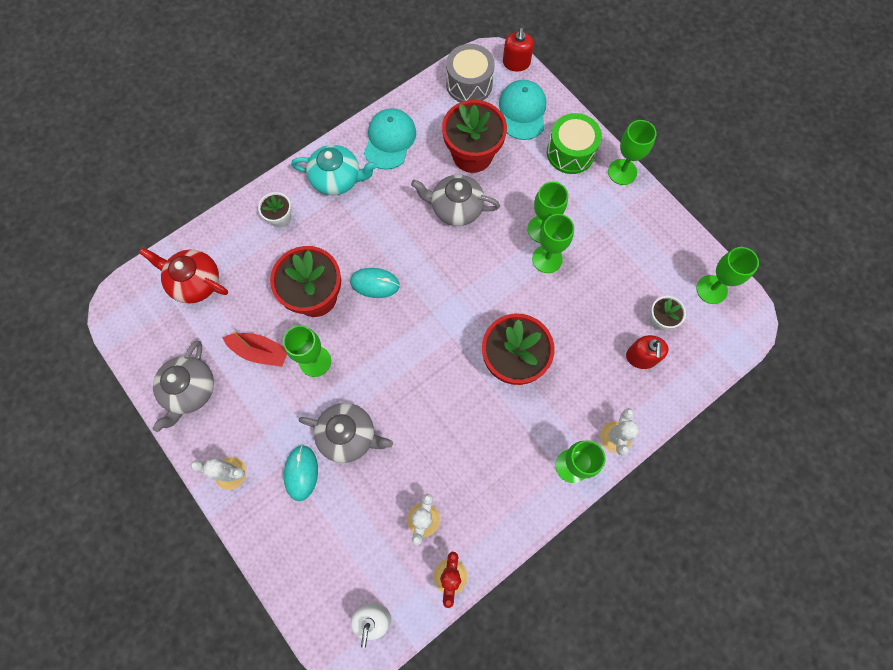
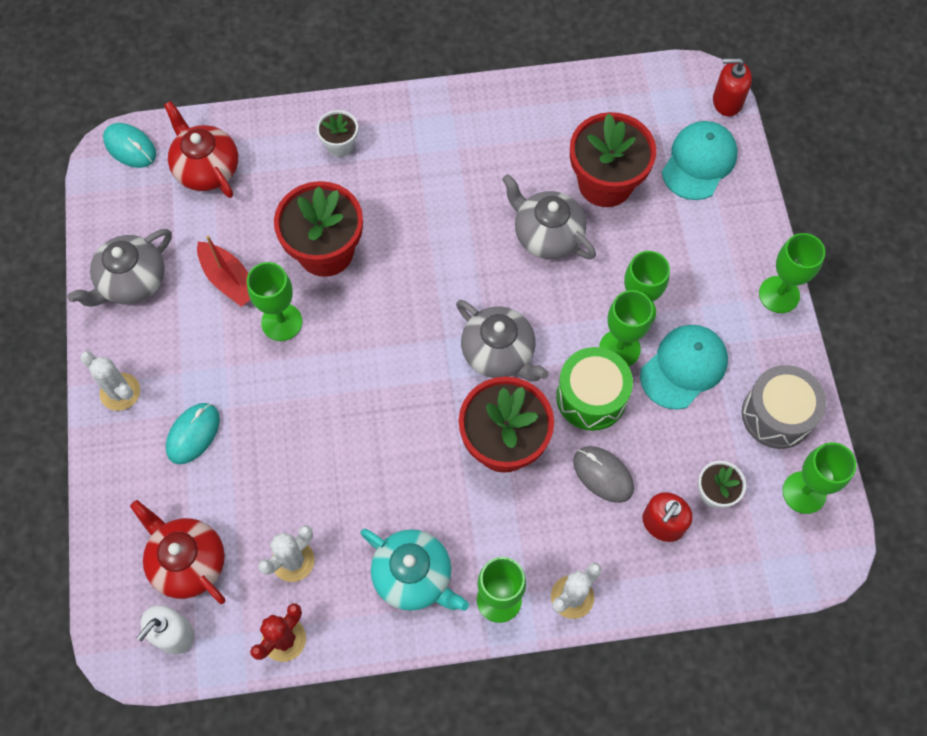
camera: 30 degrees right, 5 degrees down
turquoise teapot [291,145,377,195] -> turquoise teapot moved to [360,529,469,611]
grey teapot [299,403,393,463] -> grey teapot moved to [456,300,549,382]
turquoise mouse [350,268,400,298] -> turquoise mouse moved to [103,123,156,168]
turquoise cap [364,108,416,170] -> turquoise cap moved to [640,325,728,410]
grey drum [446,44,495,102] -> grey drum moved to [742,365,826,449]
red soap dispenser [503,28,534,72] -> red soap dispenser turned 60 degrees clockwise [713,58,752,116]
green drum [547,113,602,174] -> green drum moved to [556,347,633,431]
none -> red teapot [130,500,225,604]
none -> grey mouse [573,446,634,503]

